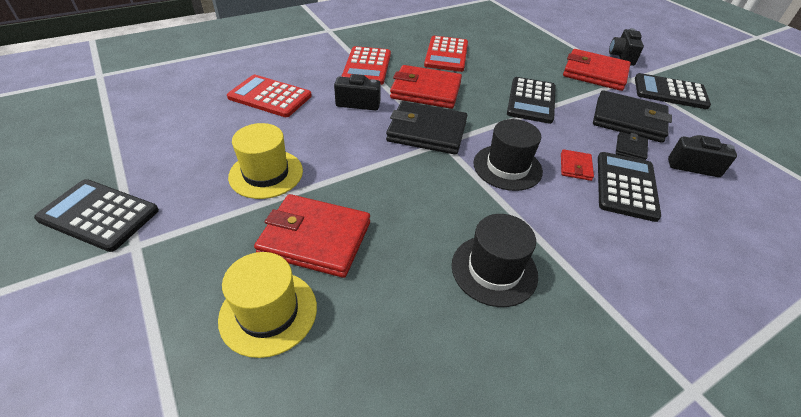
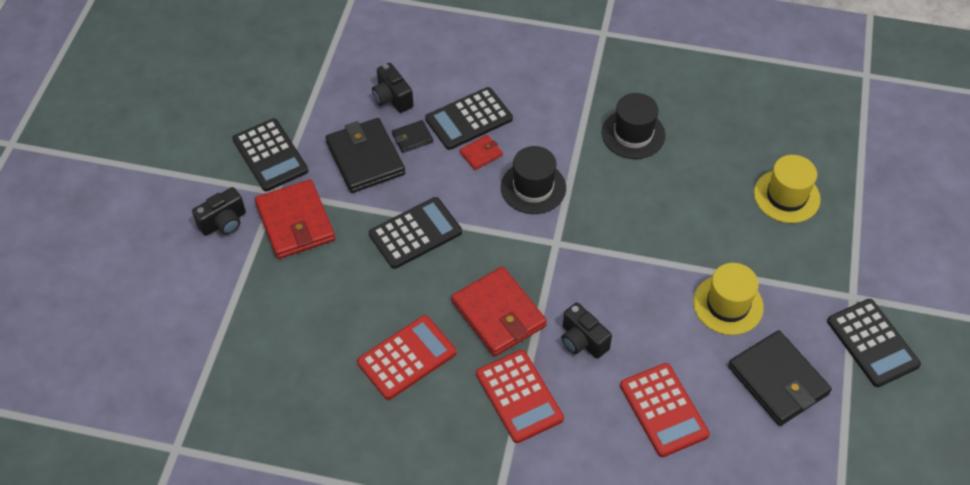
camera: 135 degrees left, 10 degrees up
red wallet [254,194,370,278] -> none
red calculator [342,46,391,85] -> red calculator turned 105 degrees clockwise [476,350,564,443]
black wallet [386,101,467,155] -> black wallet moved to [728,330,832,426]

